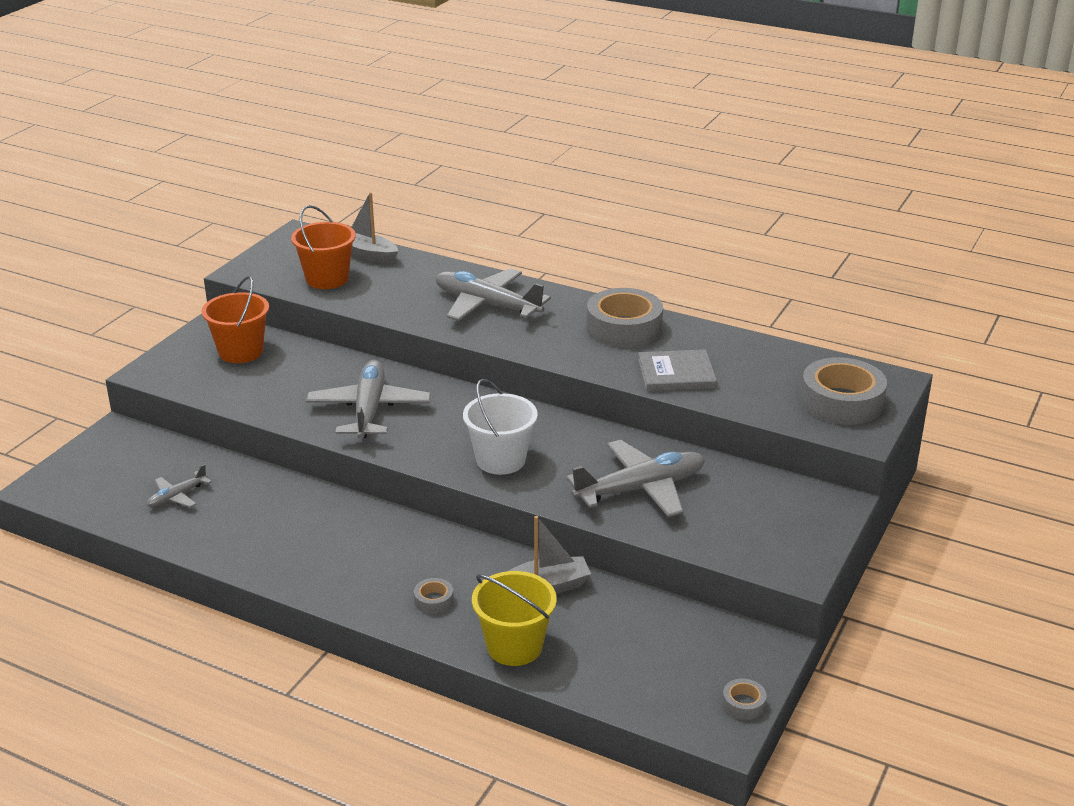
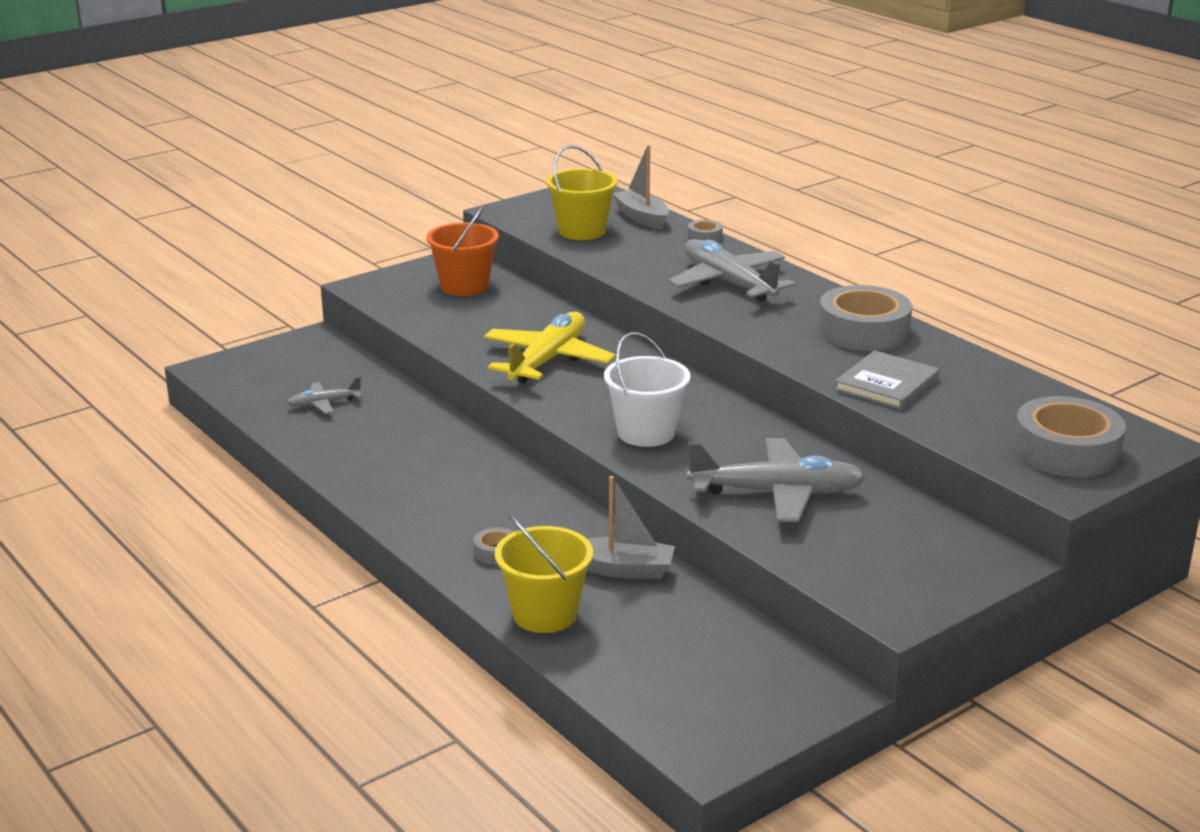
camera: 25 degrees right, 5 degrees down
orange bucket [291,205,356,289] -> yellow bucket [546,145,618,240]
grey plane [306,360,431,439] -> yellow plane [484,312,615,383]
grey book [638,349,717,391] -> grey book turned 75 degrees counterclockwise [835,350,939,410]
grey tape [722,679,767,720] -> grey tape moved to [688,220,723,242]

